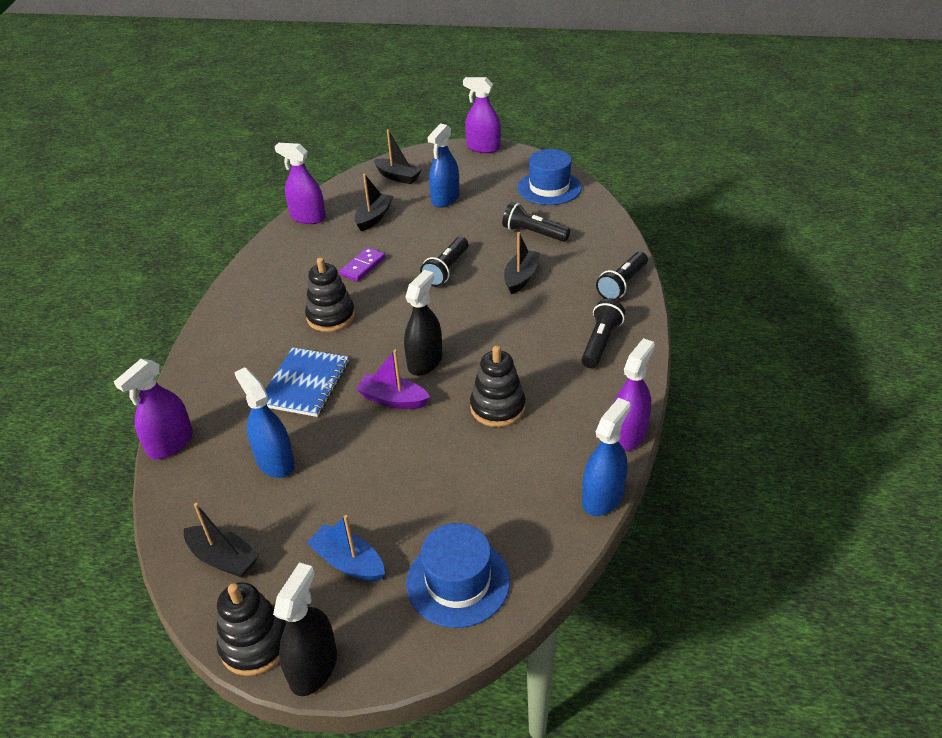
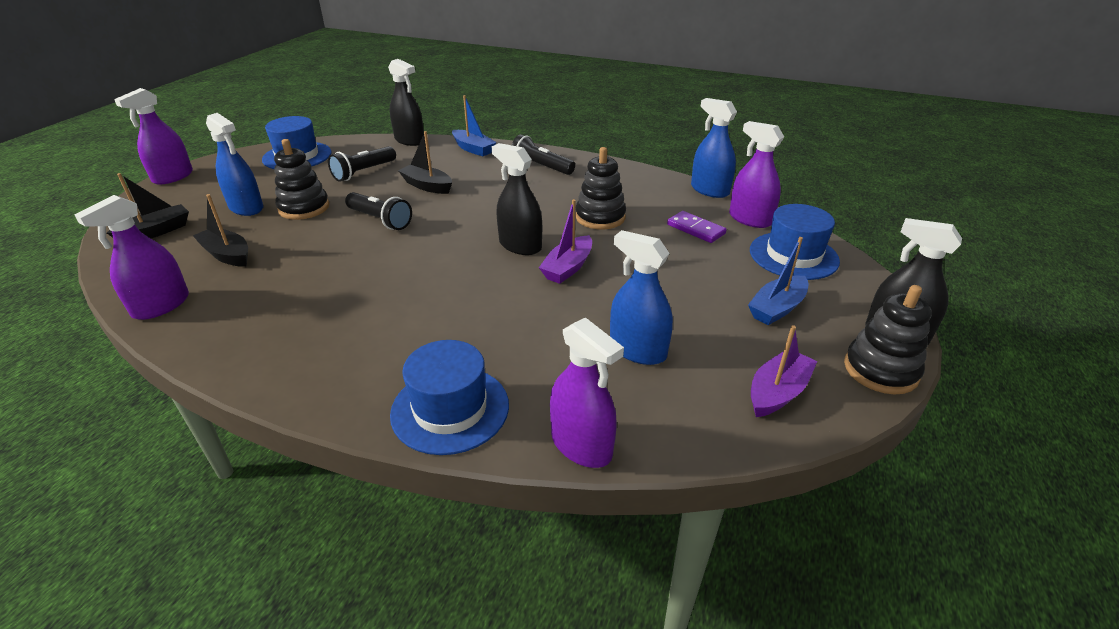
camera: 80 degrees left, 5 degrees down
black boat [184,503,259,578] -> purple boat [751,325,817,417]
blue spray bottle [234,367,295,478] -> blue spray bottle turned 60 degrees clockwise [610,230,673,365]
blue notebook [265,347,349,417] -> none
black stacking toy [305,257,355,332] -> black stacking toy moved to [274,139,329,220]
purple domino [339,247,386,281] -> purple domino moved to [667,211,727,243]
black flashlight [596,252,648,300] -> blue boat [452,95,497,156]
purple spray bottle [613,338,655,451] -> purple spray bottle moved to [729,121,784,228]
none -> black spray bottle [388,59,424,146]
none -> blue hat [390,340,509,455]

